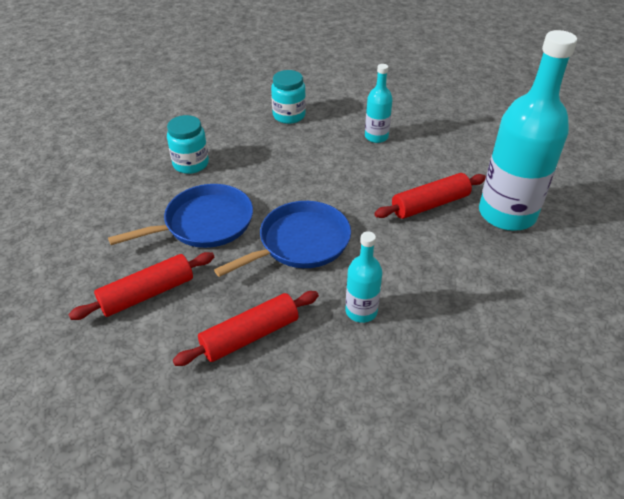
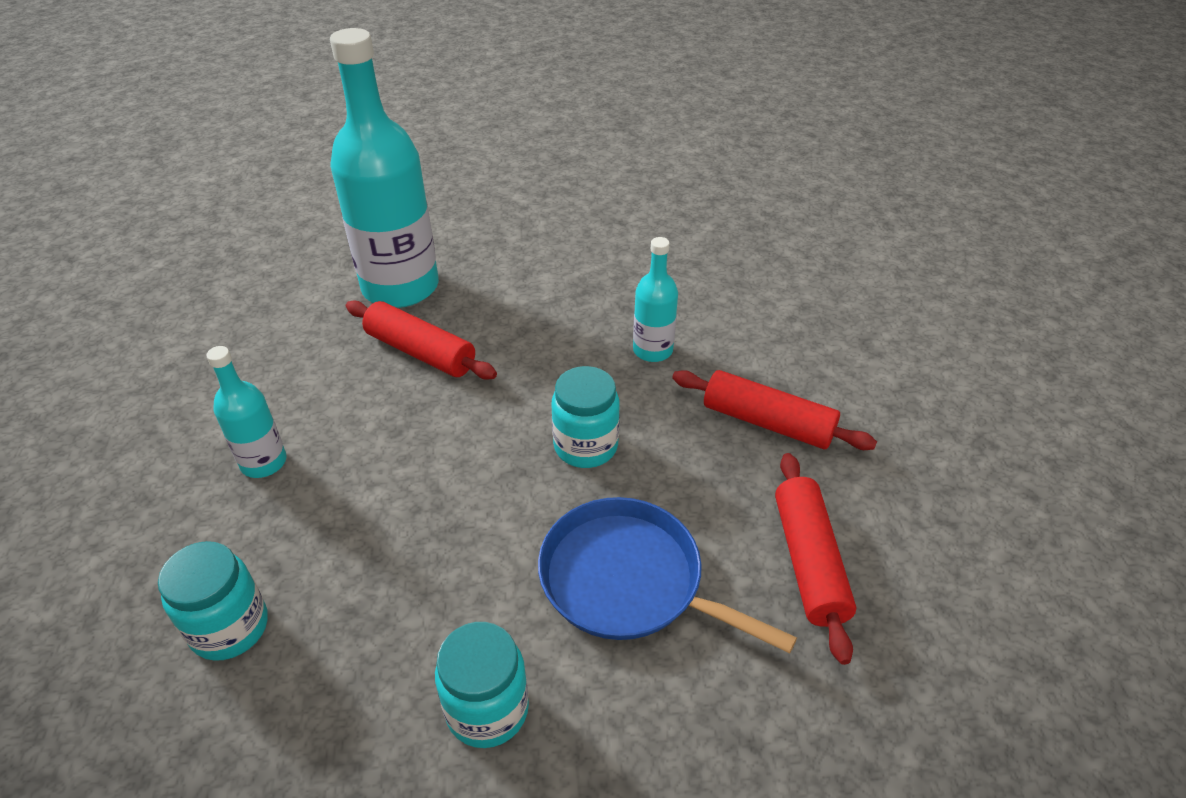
camera: 120 degrees left, 0 degrees up
red rolling pin [68,252,214,320] -> red rolling pin turned 60 degrees clockwise [775,453,856,665]
blue pan [214,201,351,277] -> turquoise jar [551,366,620,468]

